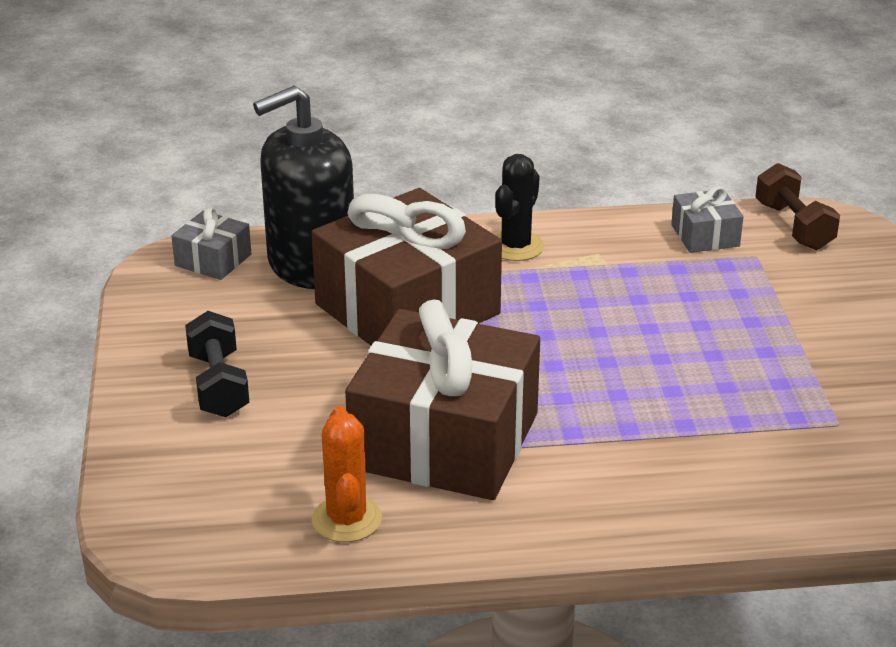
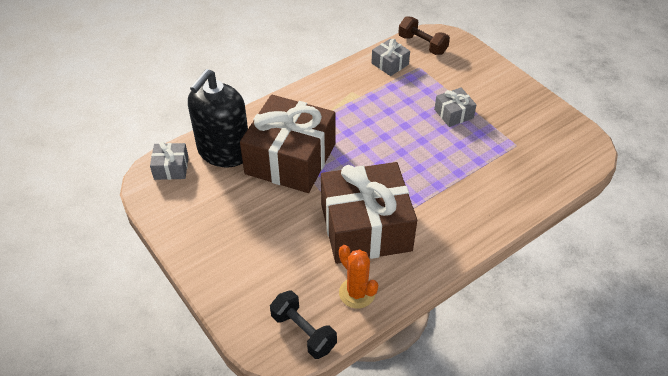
camera: 30 degrees left, 15 degrees up
black dumbbell [185,311,249,417] -> black dumbbell moved to [270,291,337,359]
black cactus [495,154,544,261] -> none
none -> grey gift [434,87,477,127]

